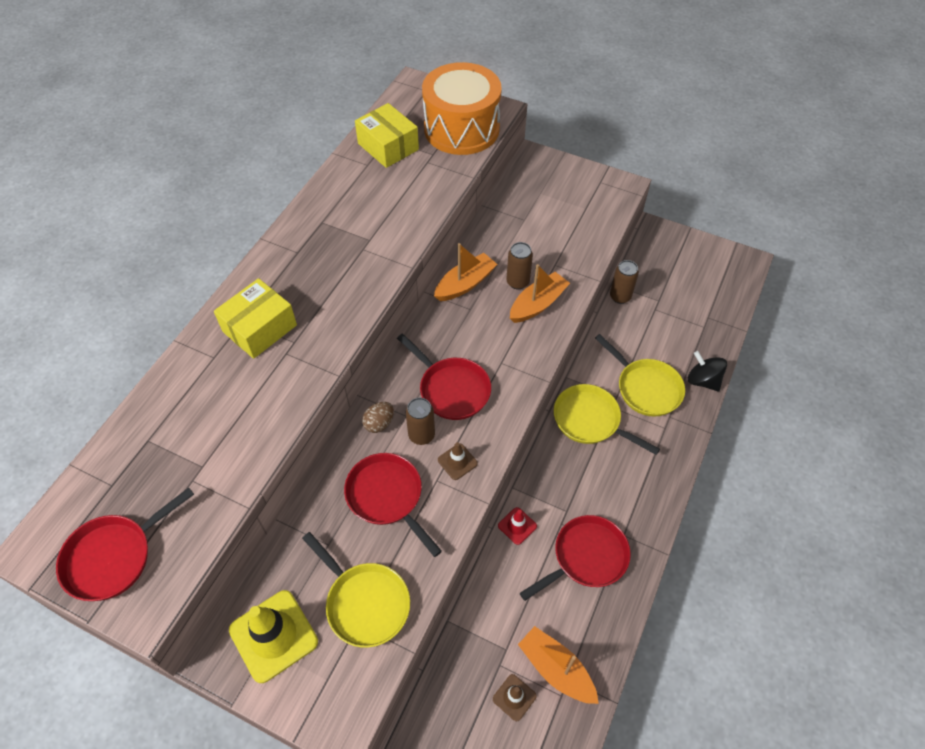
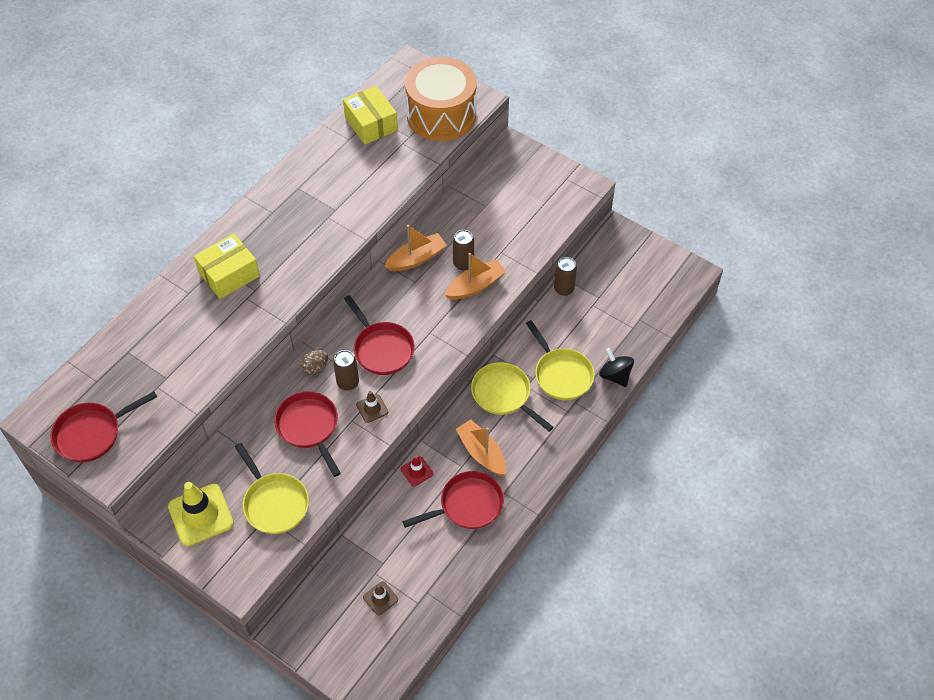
camera: 10 degrees right, 0 degrees up
orange boat [518,626,599,704] -> orange boat moved to [456,419,506,476]

